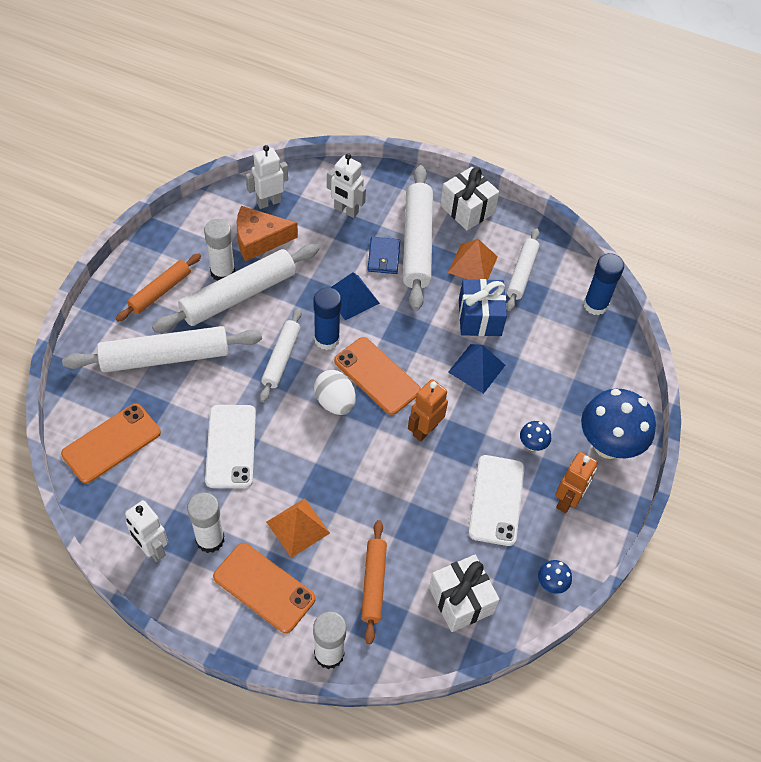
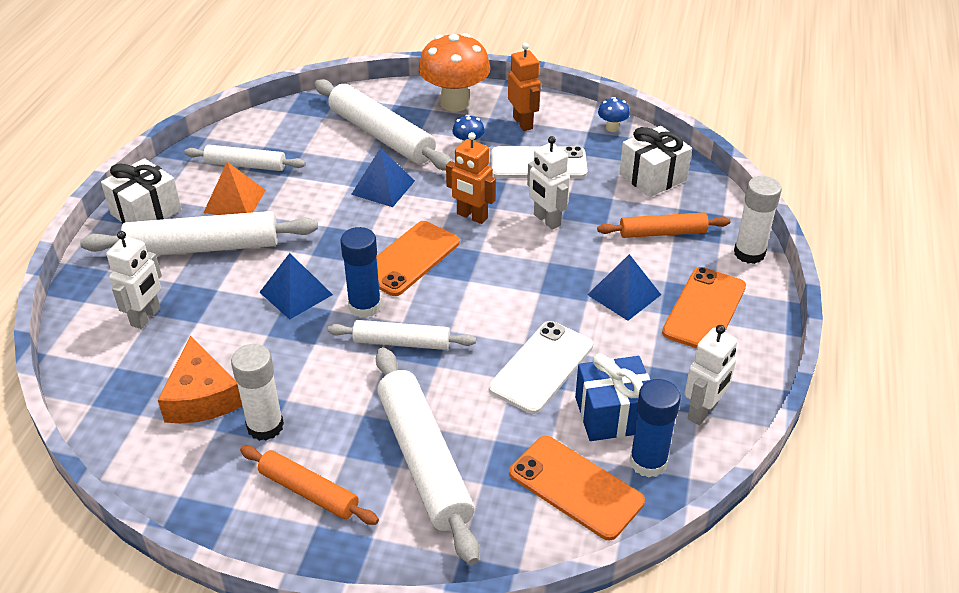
camera: 95 degrees left, 15 degrees down
white rolling pin [152,244,319,333] -> white rolling pin moved to [314,79,452,171]
white glue stick [187,493,225,553] -> none
white phone [205,405,256,488] -> white phone turned 45 degrees counterclockwise [489,321,593,414]
white robot [246,145,288,209] -> white robot moved to [527,136,570,230]
orange pyramid [266,498,330,558] -> blue pyramid [587,254,661,321]
white egg [314,370,356,415] -> none
blue wallet [367,237,400,274] -> none
blue gift [459,279,507,336] -> blue gift moved to [575,353,650,441]
orange robot [555,452,598,513] -> orange robot turned 45 degrees clockwise [508,43,541,131]
blue mushroom [581,389,656,459] -> orange mushroom [418,33,490,112]
blue glue stick [583,253,624,315] -> blue glue stick moved to [629,379,681,477]

